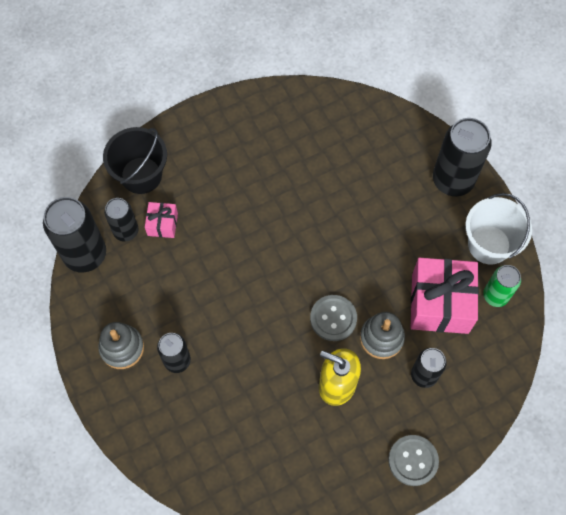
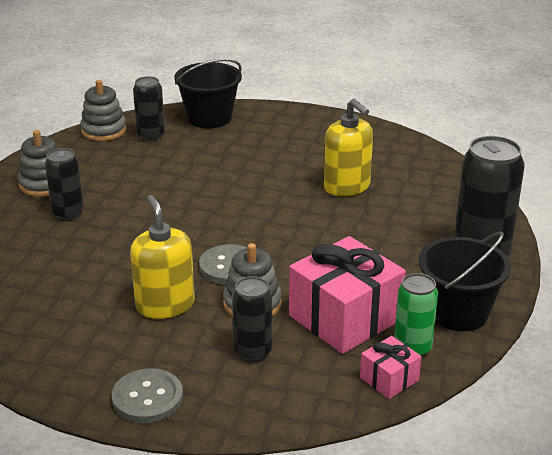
camera: 45 degrees right, 35 degrees down
black can [43,197,106,273] -> grey stacking toy [80,80,126,141]
pink gift [145,202,178,238] -> pink gift moved to [360,336,421,399]
white bucket [465,193,532,265] -> black bucket [418,231,511,331]
none -> yellow soap dispenser [324,99,373,197]

